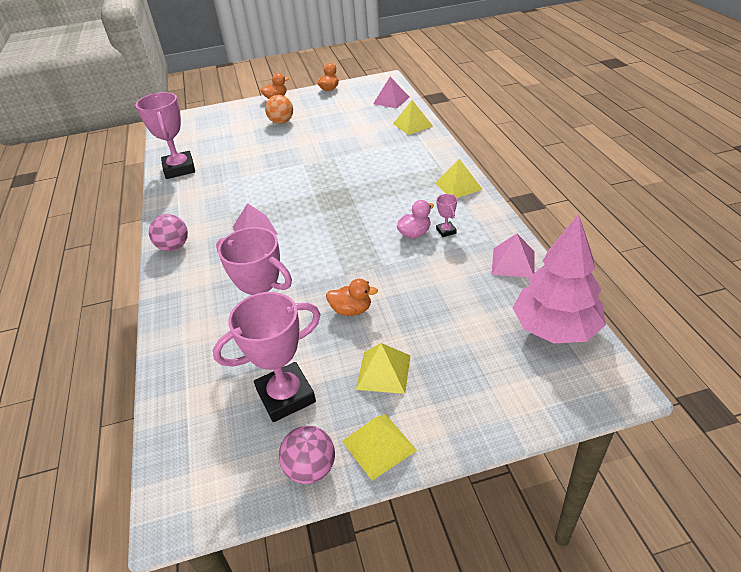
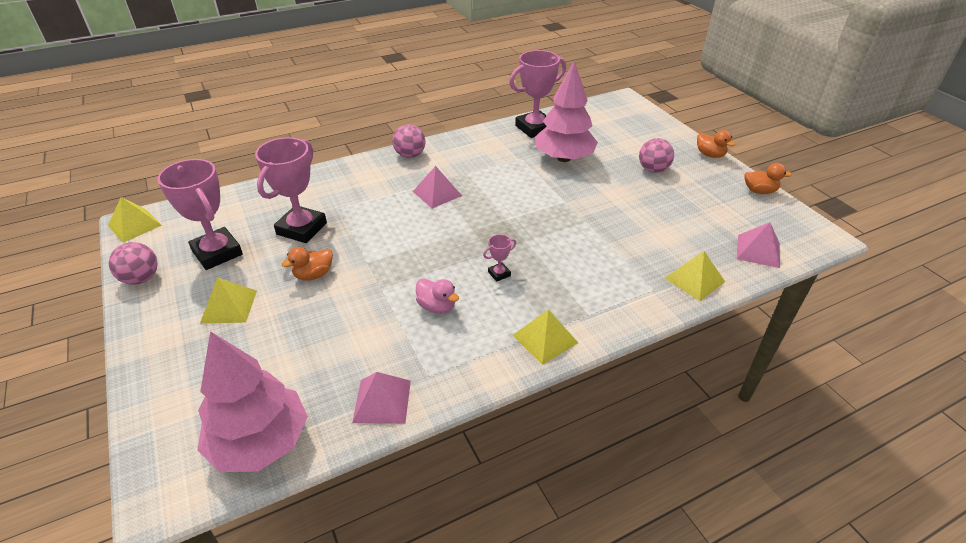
camera: 75 degrees right, 0 degrees up
orange ball [265,95,293,124] -> pink ball [639,138,674,173]
orange duck [326,279,378,316] -> orange duck turned 60 degrees clockwise [281,247,333,281]
yellow pyramid [342,414,417,481] -> yellow pyramid moved to [108,197,162,243]
pink trophy [436,194,457,237] -> pink trophy moved to [483,234,516,282]
none -> pink tree [535,61,598,162]

